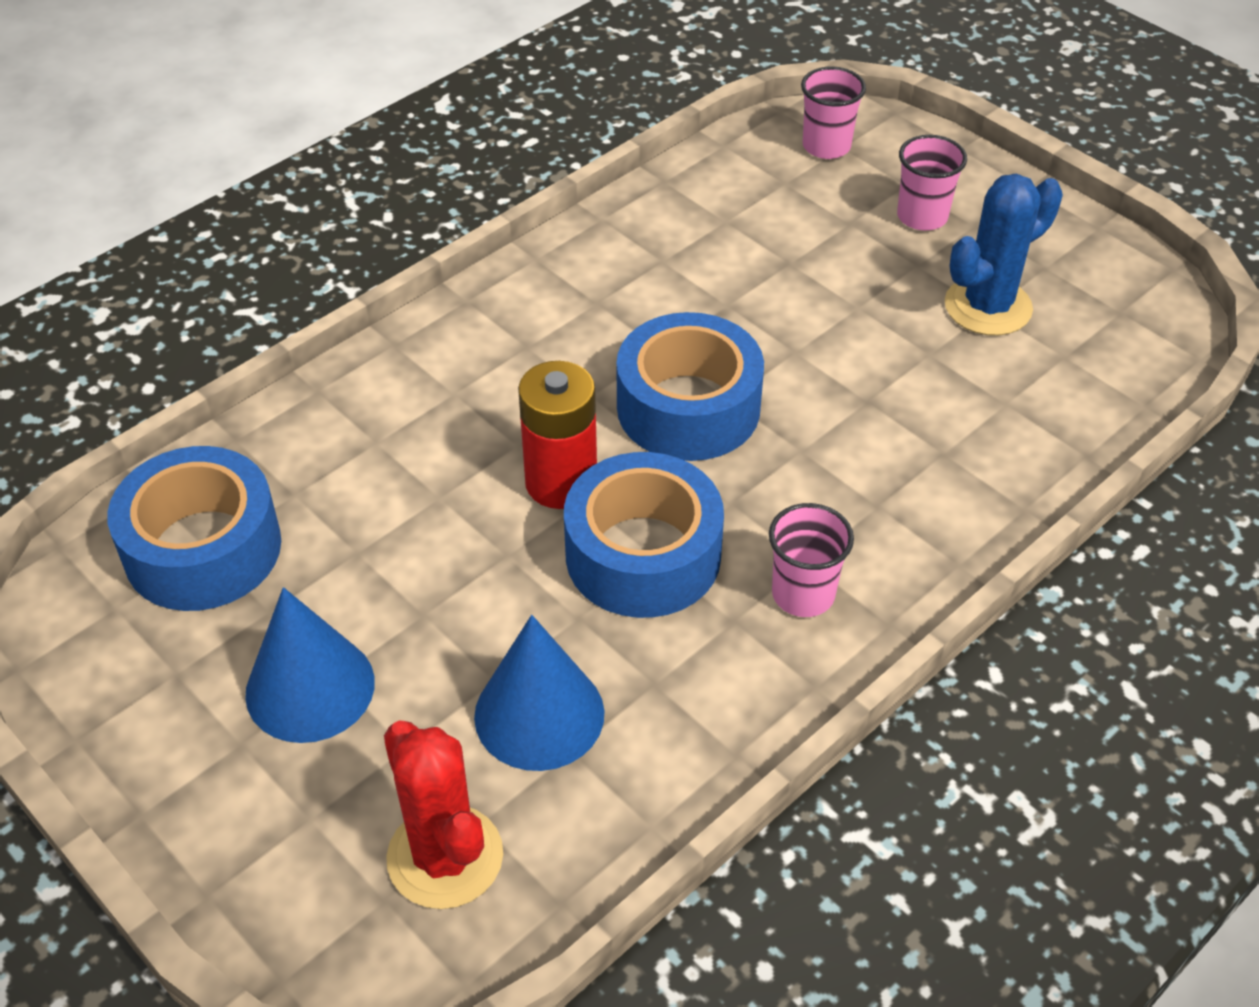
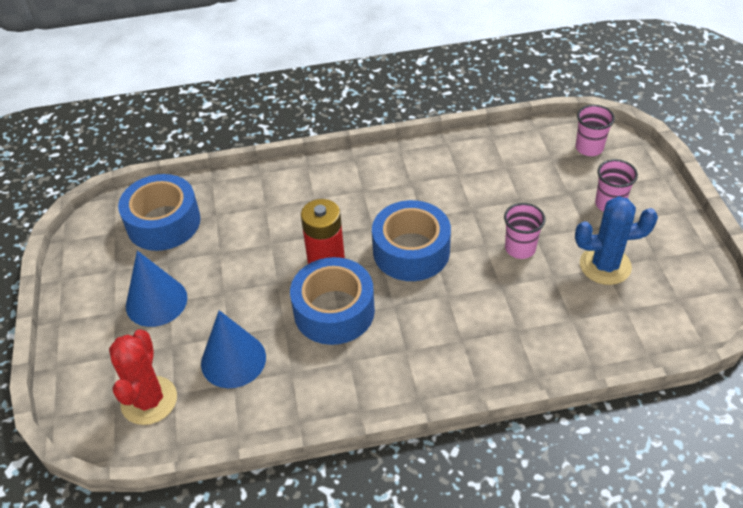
camera: 35 degrees right, 0 degrees up
pink cup [769,503,854,617] -> pink cup moved to [504,203,546,259]

